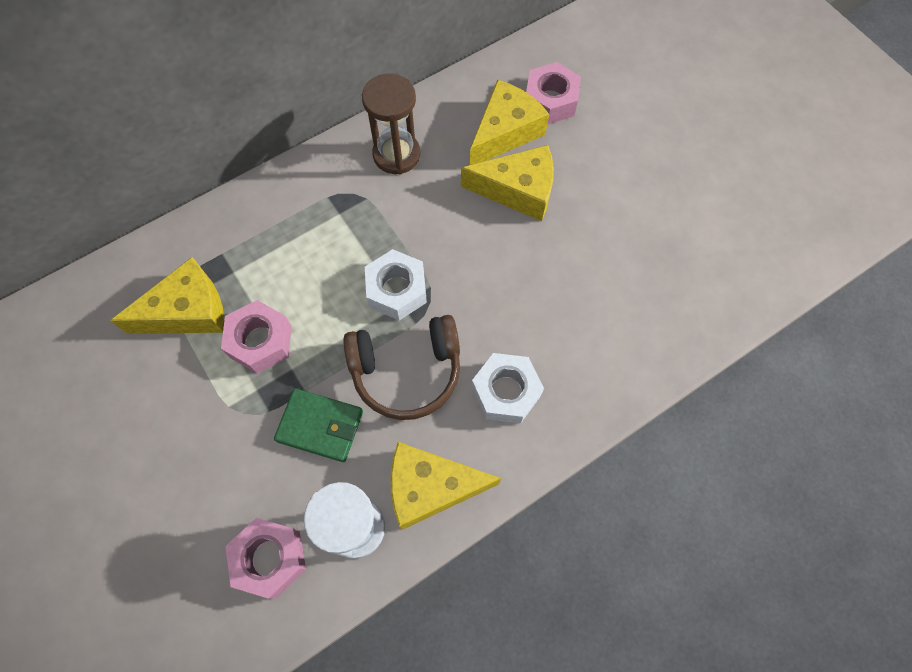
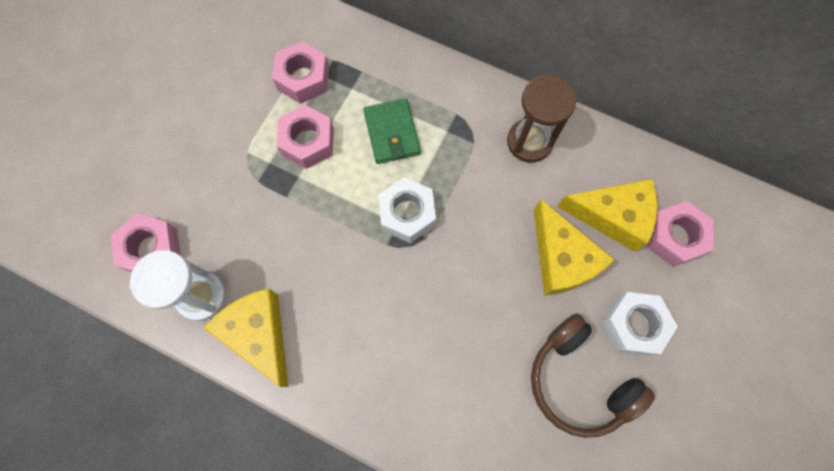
camera: 60 degrees right, 5 degrees up
yellow cheese [110,257,224,334] -> pink nut [272,41,329,104]
green wallet [274,388,363,462] -> green wallet moved to [363,98,421,164]
brown headphones [343,315,460,420] -> brown headphones moved to [531,314,655,438]
white nut [472,353,544,424] -> white nut moved to [602,292,678,356]

